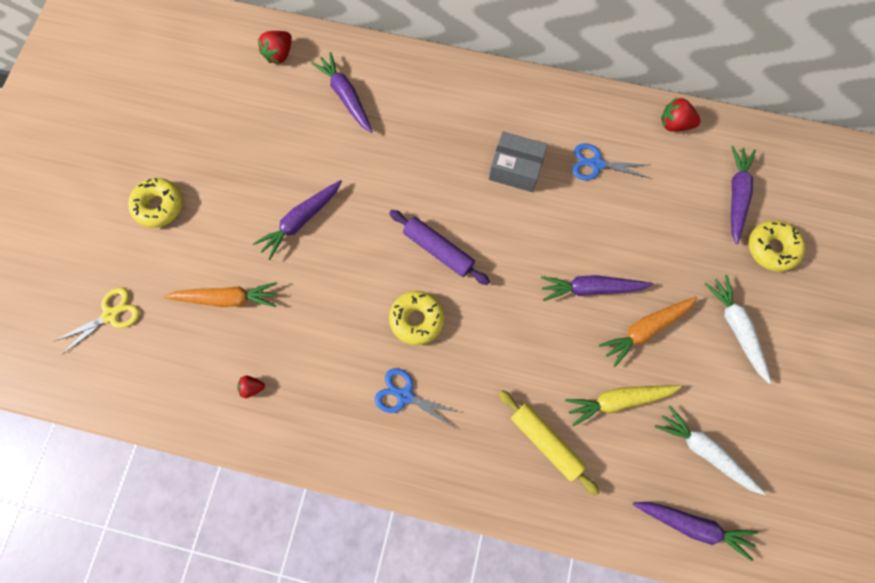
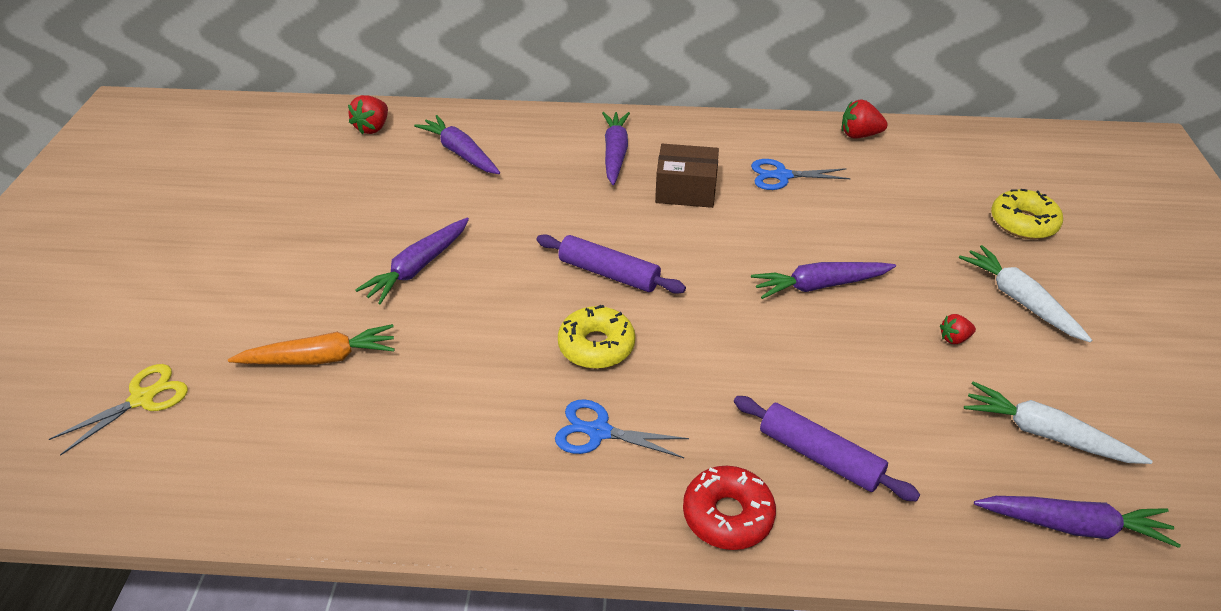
camera: 10 degrees left, 30 degrees down
yellow donut [128,178,183,228] -> none
red strawberry [237,376,265,398] -> red strawberry moved to [940,314,976,344]
grey box [489,131,548,192] -> brown box [655,144,719,208]
yellow rolling pin [498,390,600,496] -> purple rolling pin [734,396,920,502]
yellow carrot [565,385,681,426] -> none
orange carrot [599,296,698,367] -> none
purple carrot [731,146,756,244] -> purple carrot moved to [602,112,630,185]
none -> red donut [683,466,776,550]

